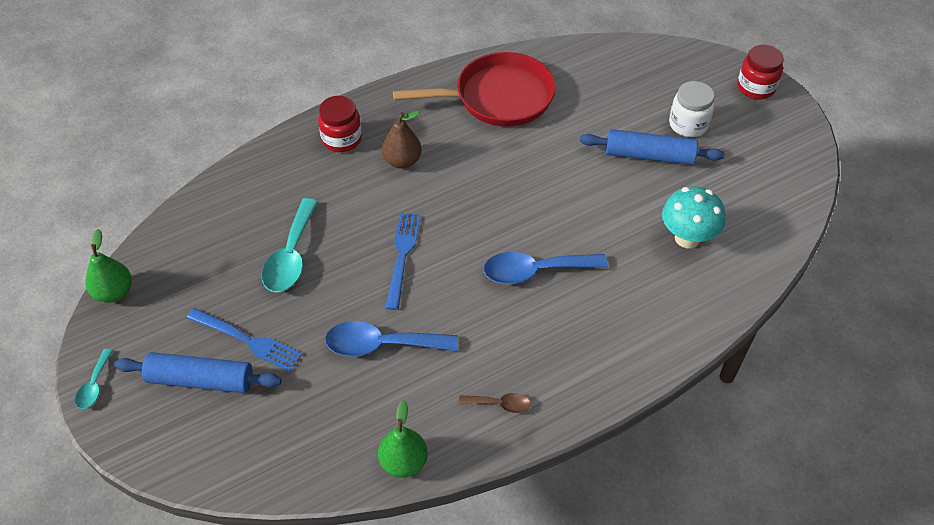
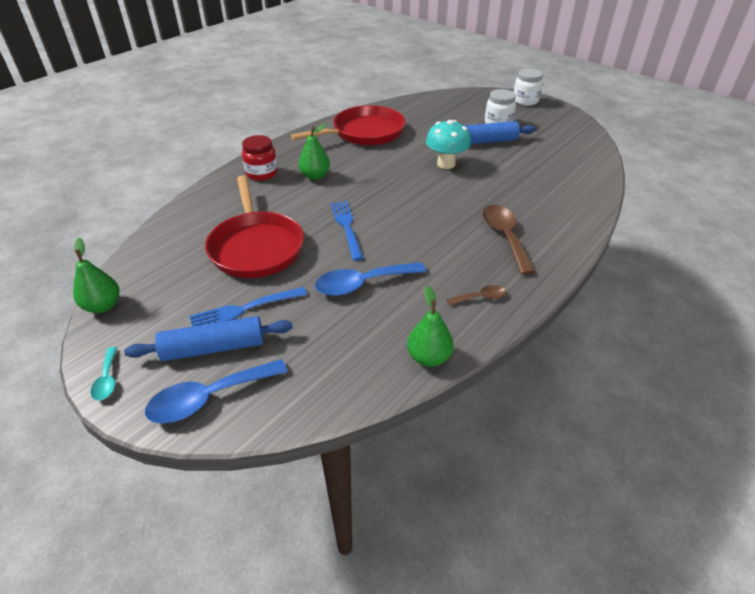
camera: 20 degrees left, 10 degrees down
blue fork [187,308,302,372] -> blue fork turned 150 degrees clockwise [190,287,307,326]
turquoise spoon [262,198,318,292] -> red pan [205,175,304,278]
brown pear [382,110,422,169] -> green pear [299,123,330,180]
blue spoon [483,252,608,284] -> blue spoon moved to [145,359,288,424]
turquoise mushroom [662,186,725,249] -> turquoise mushroom moved to [426,120,471,169]
red jar [738,45,784,99] -> white jar [514,68,543,106]
none -> brown spoon [483,205,536,275]

